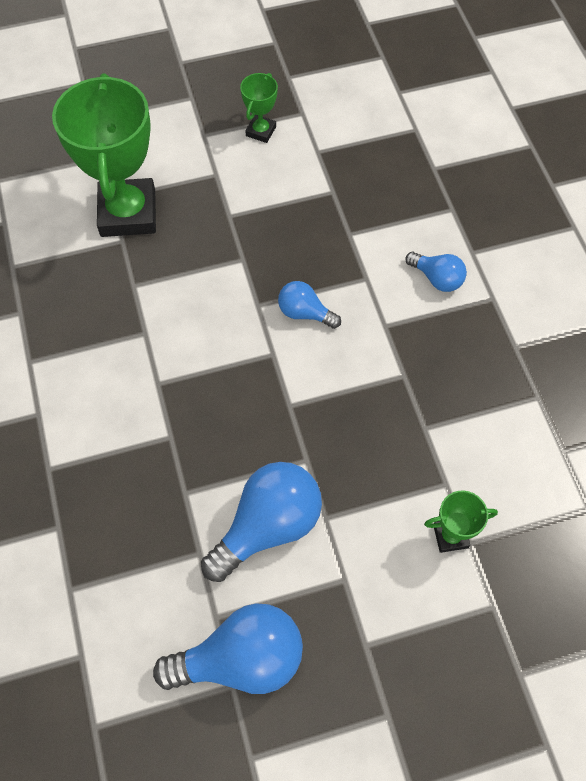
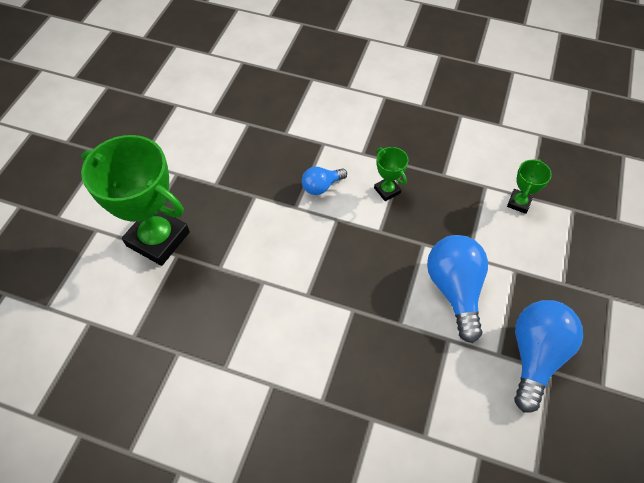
camera: 55 degrees left, 5 degrees down
green trophy [240,73,278,143] -> green trophy moved to [374,147,409,201]
blue light bulb [405,252,467,292] -> none

